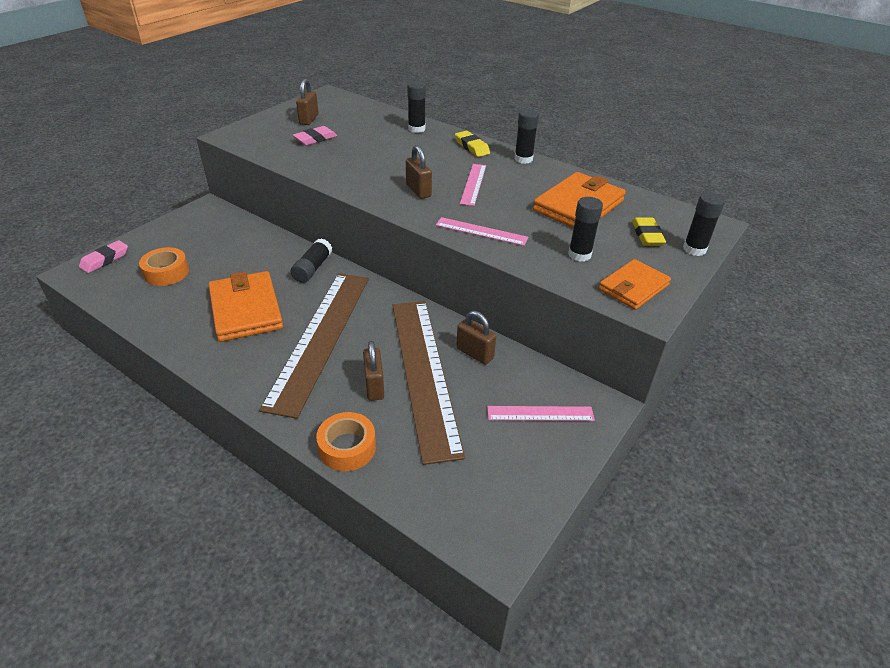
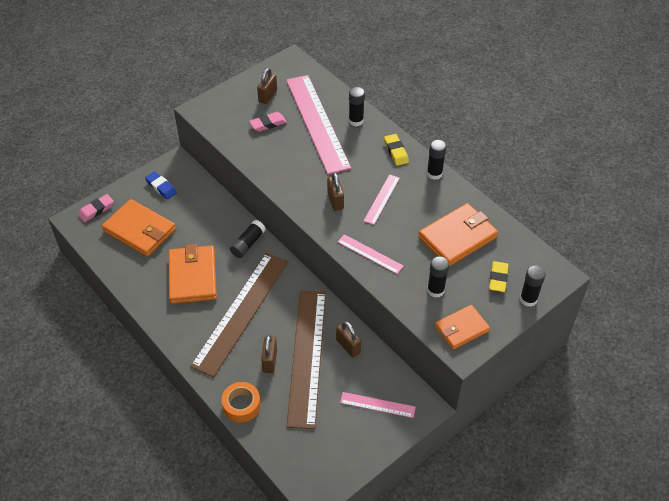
camera: 15 degrees right, 10 degrees up
orange tape [139,247,189,286] -> orange wallet [102,199,176,257]
none -> blue eraser [145,171,177,200]
none -> pink ruler [286,75,351,174]

